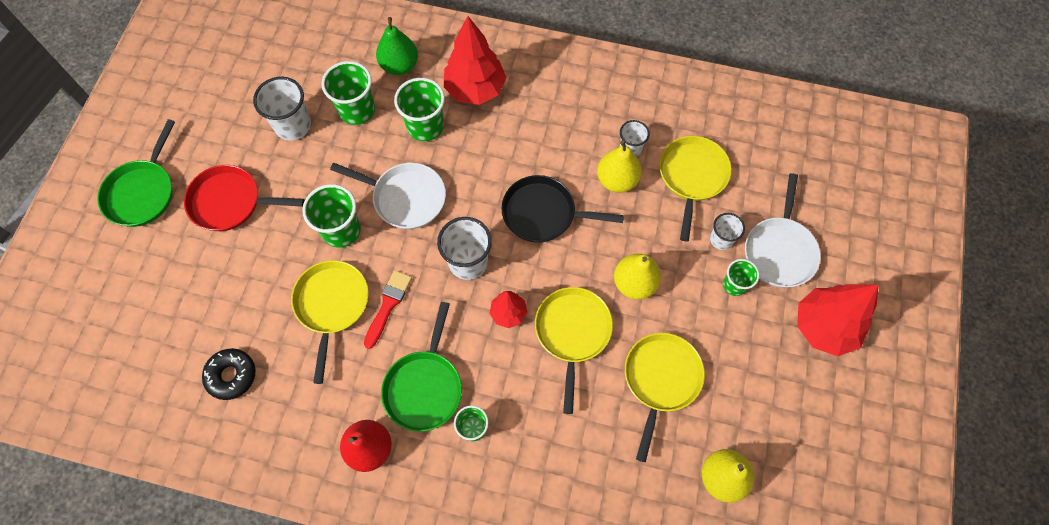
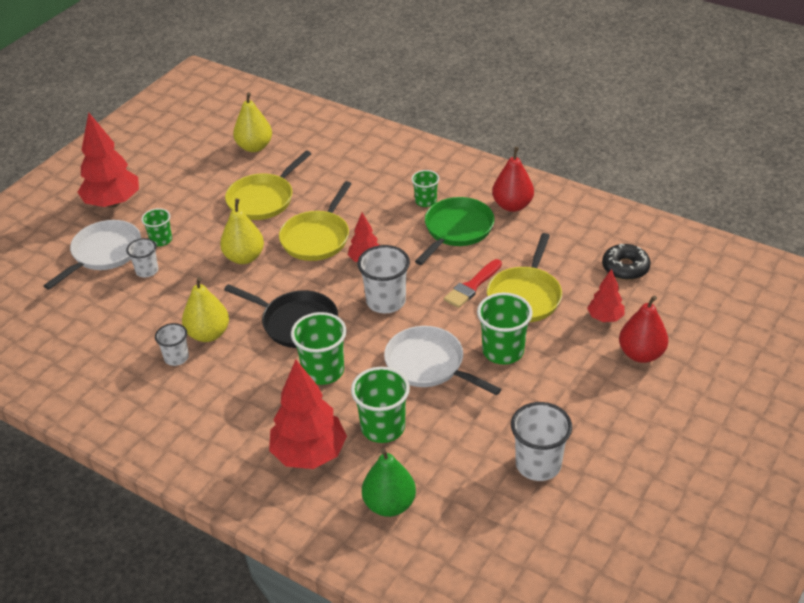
camera: 160 degrees left, 25 degrees down
green pan [97,119,175,227] -> none
red pan [184,165,304,231] -> none
green cup [321,61,375,125] -> green cup moved to [291,312,347,385]
yellow pan [659,136,732,241] -> none
none -> red tree [587,269,625,322]
none -> red pear [619,295,668,363]

